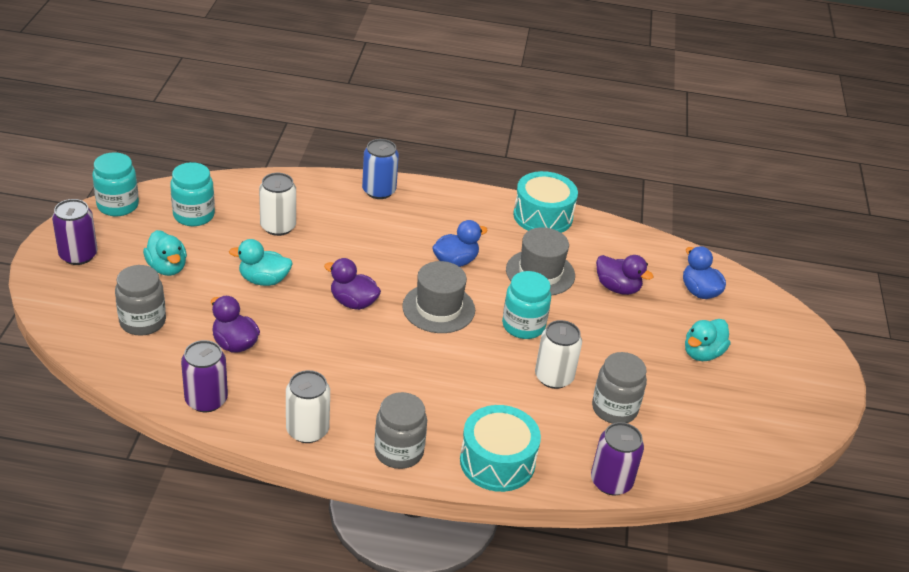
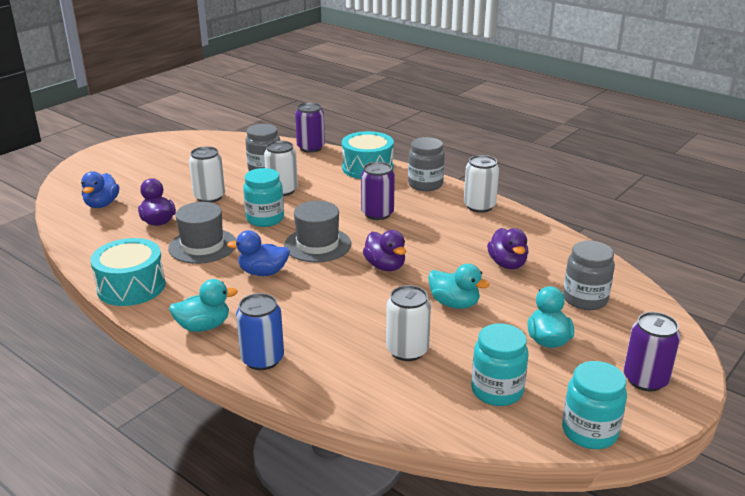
camera: 145 degrees left, 10 degrees down
purple can [181,340,228,412] -> purple can moved to [361,162,395,220]
turquoise duck [685,319,730,361] -> turquoise duck moved to [169,279,238,332]
none -> white can [189,146,225,203]

